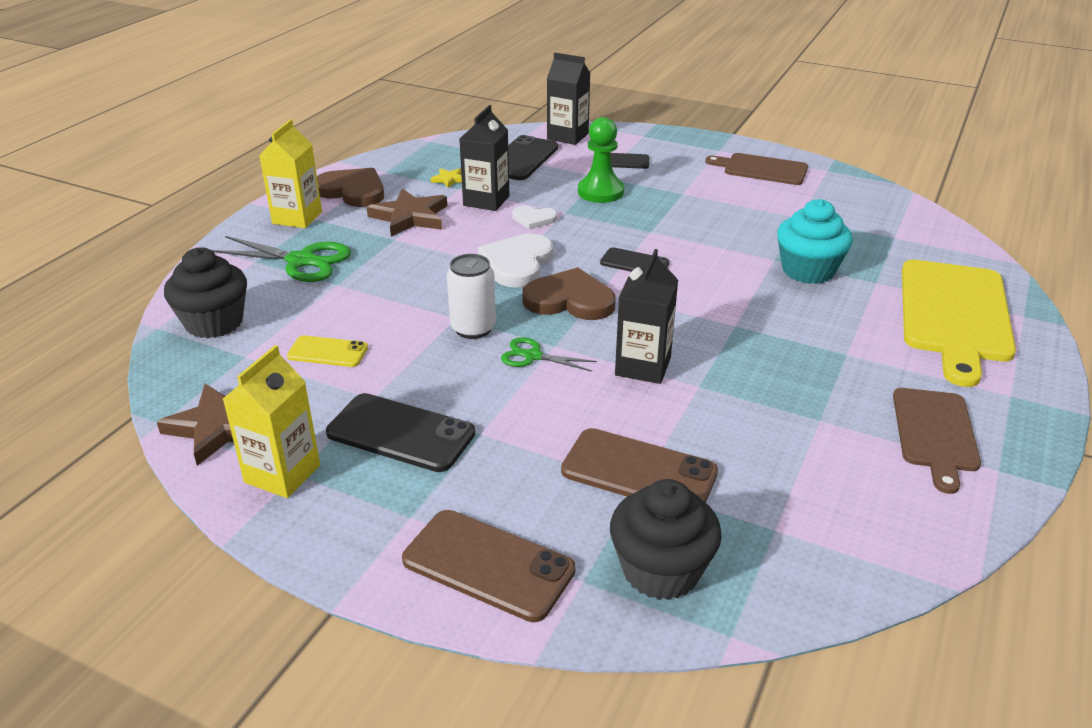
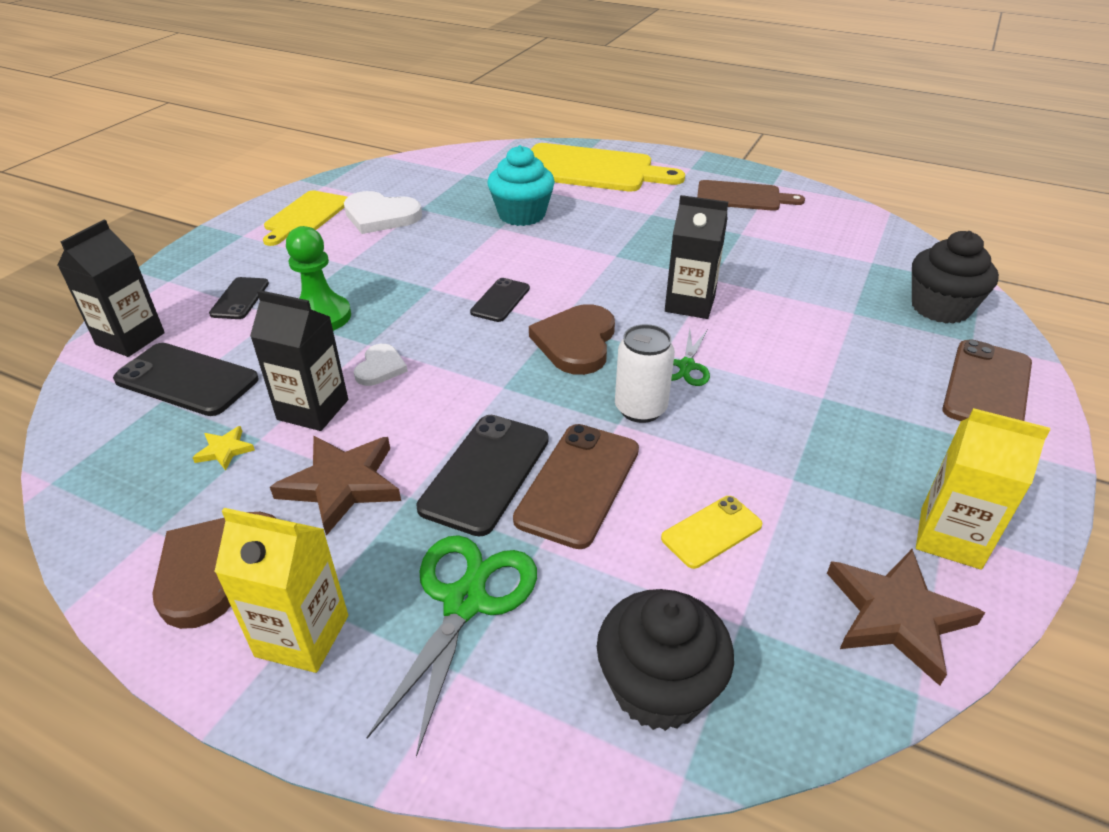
camera: 90 degrees left, 5 degrees up
yellow phone [287,335,368,367] -> yellow phone turned 45 degrees clockwise [661,496,763,569]
black phone [326,393,475,472] -> black phone moved to [416,415,549,537]
white heart [478,234,553,288] -> white heart moved to [344,191,422,234]
brown phone [561,428,718,503] -> brown phone moved to [513,424,639,549]
brown cutting board [705,153,808,185] -> yellow cutting board [263,190,347,246]

